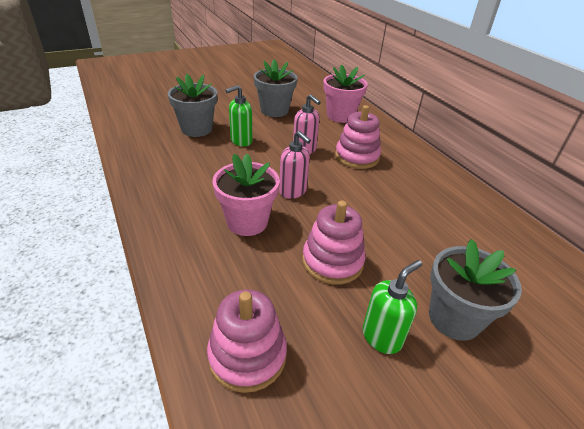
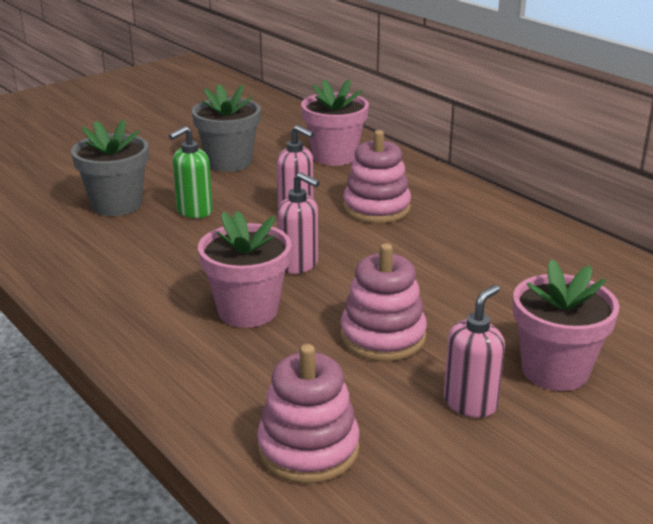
camera: 10 degrees left, 10 degrees down
green soap dispenser [363,260,422,354] -> pink soap dispenser [444,285,505,418]
grey flower pot [429,239,522,341] -> pink flower pot [513,259,620,391]

